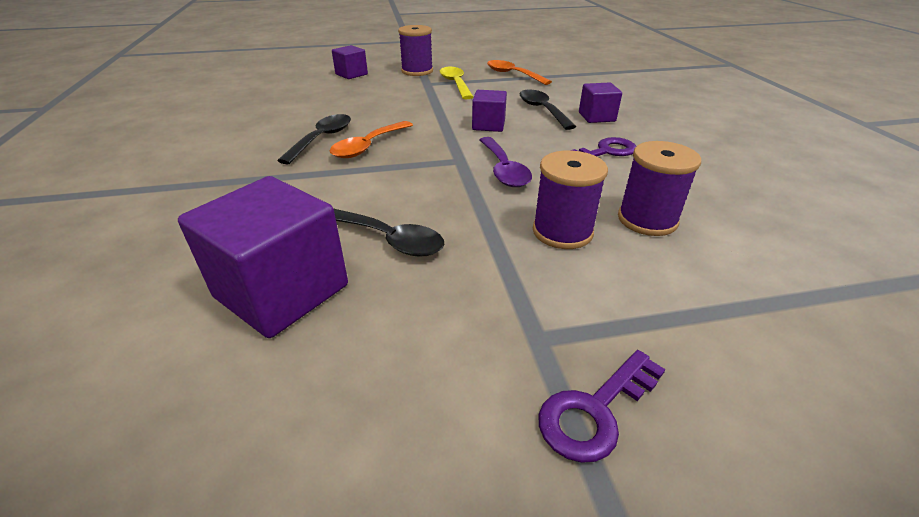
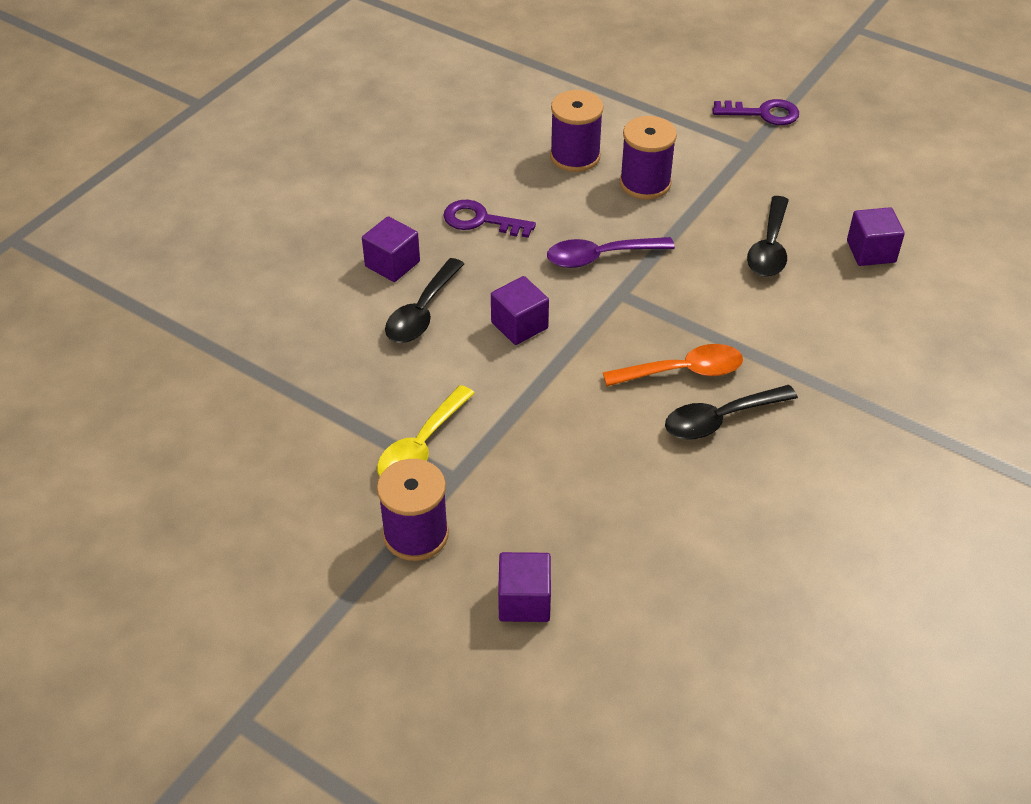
camera: 135 degrees left, 10 degrees up
purple cube [178,176,348,338] -> purple cube [847,207,905,266], size x0.54
black spoon [333,208,445,257] -> black spoon turned 150 degrees counterclockwise [747,196,789,277]
purple spoon [480,137,532,187] -> purple spoon turned 135 degrees counterclockwise [547,237,675,268]
orange spoon [487,60,552,85] -> none

